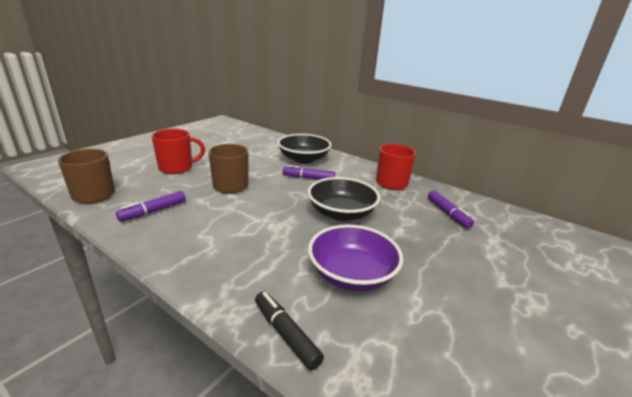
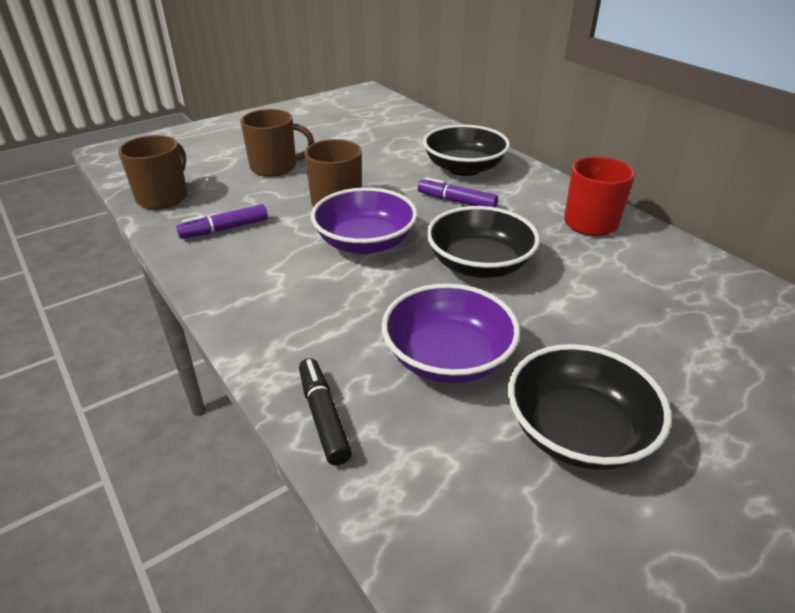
camera: 20 degrees right, 10 degrees up
red mug [151,129,205,174] -> brown mug [240,109,314,177]
purple marker [428,191,474,228] -> none
none -> purple bowl [311,187,417,254]
none -> black bowl [508,344,671,470]

